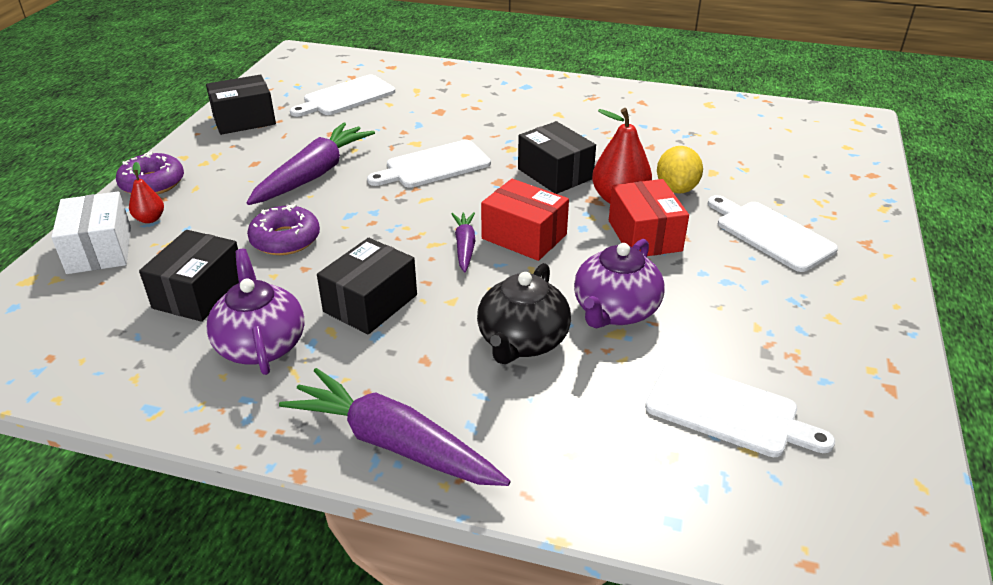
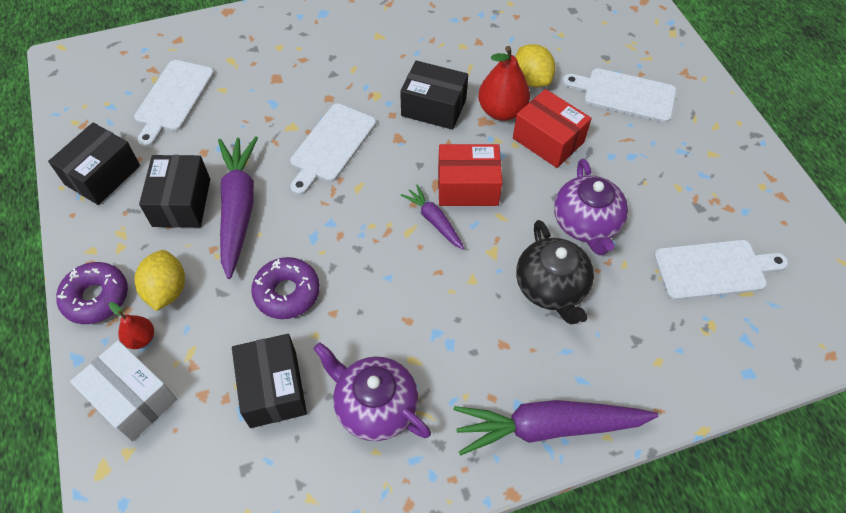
camera: 35 degrees left, 20 degrees up
black box [317,238,417,334] -> black box moved to [139,155,210,228]
none -> yellow lemon [135,250,185,311]

